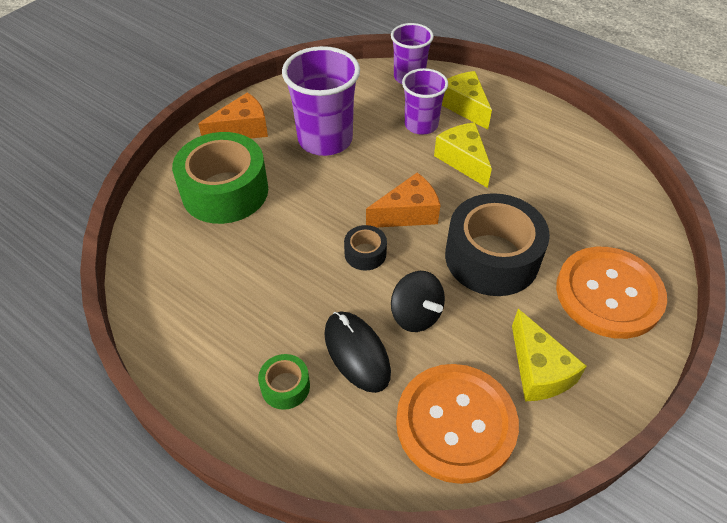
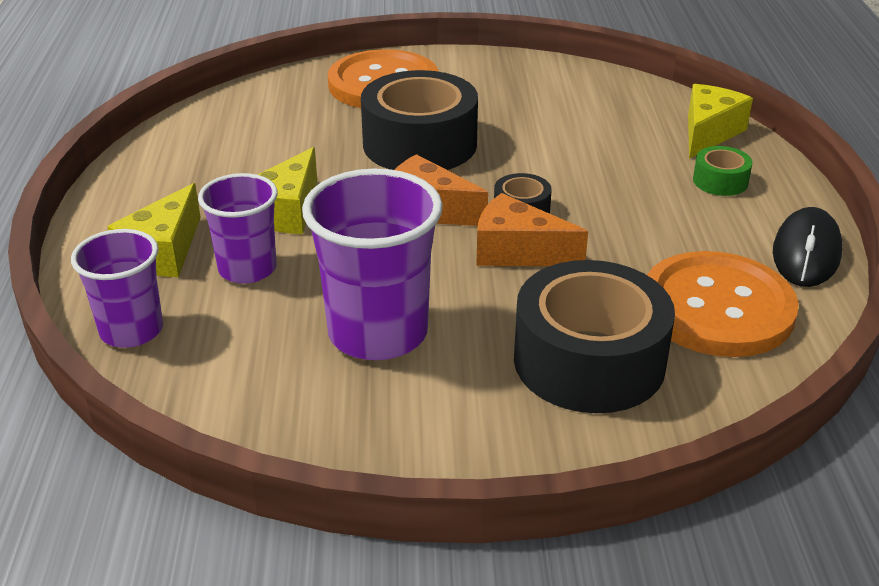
camera: 130 degrees left, 15 degrees down
green tape [172,132,268,224] -> black tape [514,260,675,413]
orange cheese [198,92,268,138] -> orange cheese moved to [476,193,588,266]
black mouse [324,312,391,393] -> black mouse moved to [773,207,842,287]
black spinning top [391,271,445,332] -> none
orange button [396,364,519,484] -> orange button moved to [647,251,799,357]
yellow cheese [512,309,587,402] -> yellow cheese moved to [688,84,753,159]

